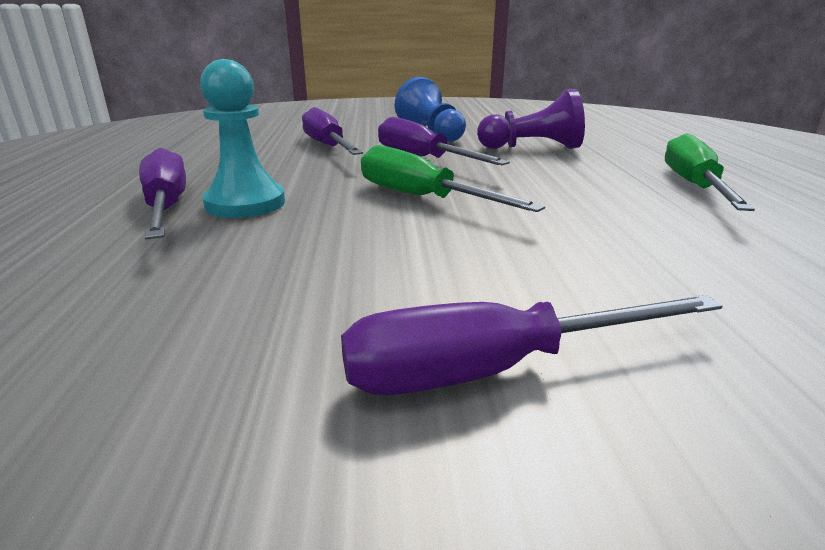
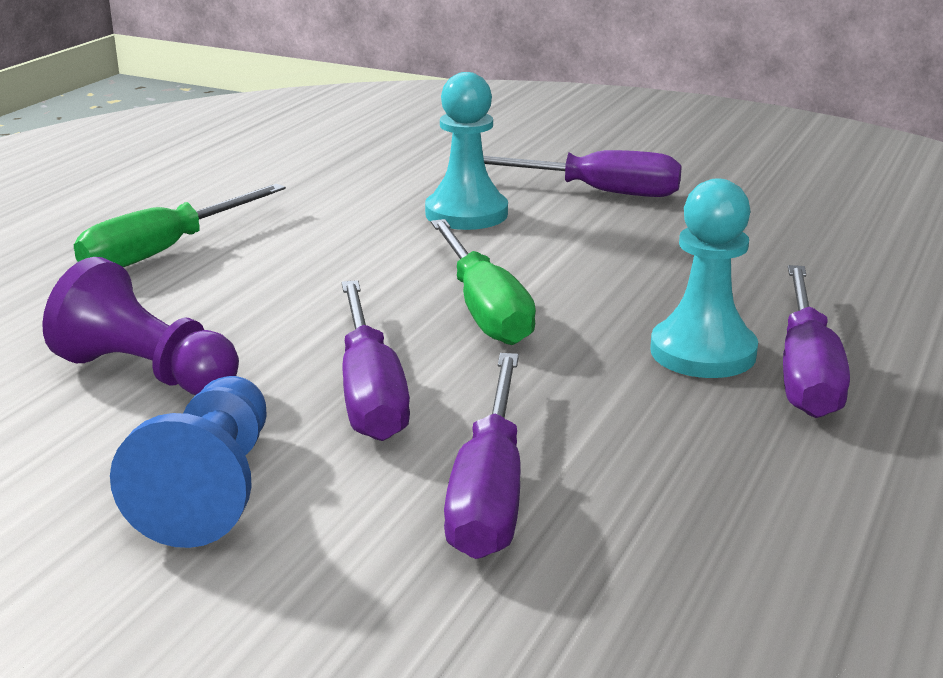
camera: 150 degrees left, 0 degrees up
none -> turquoise pawn [425,72,508,230]

